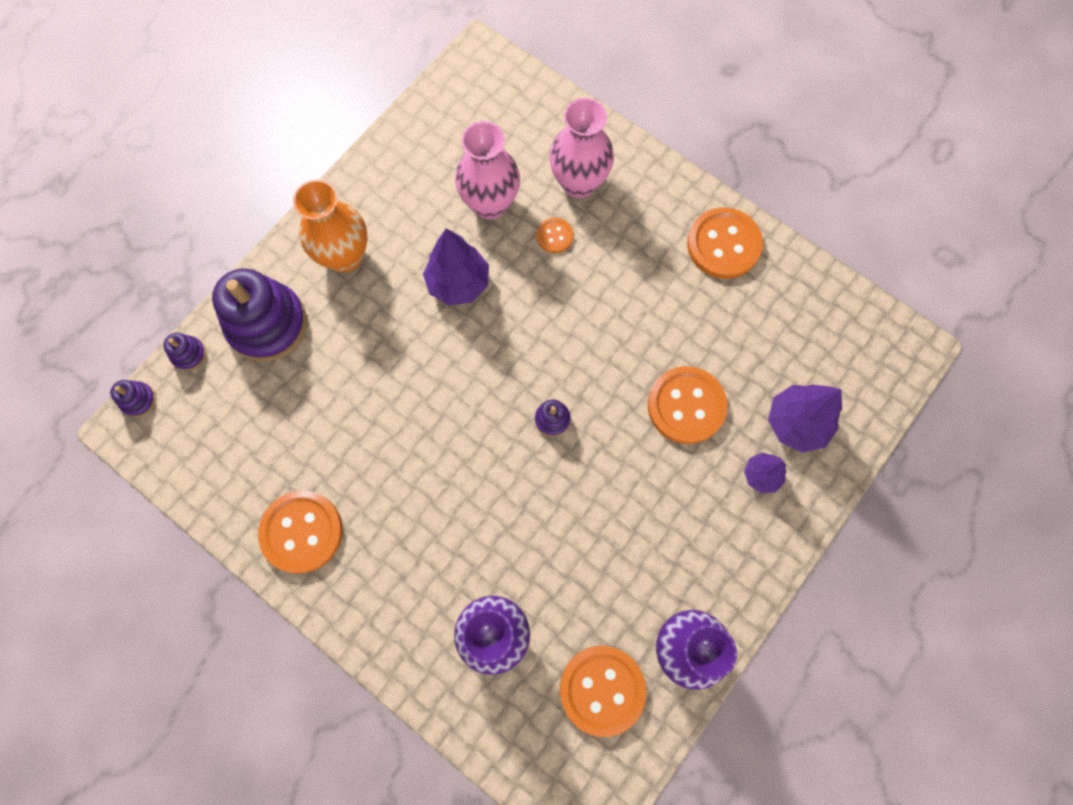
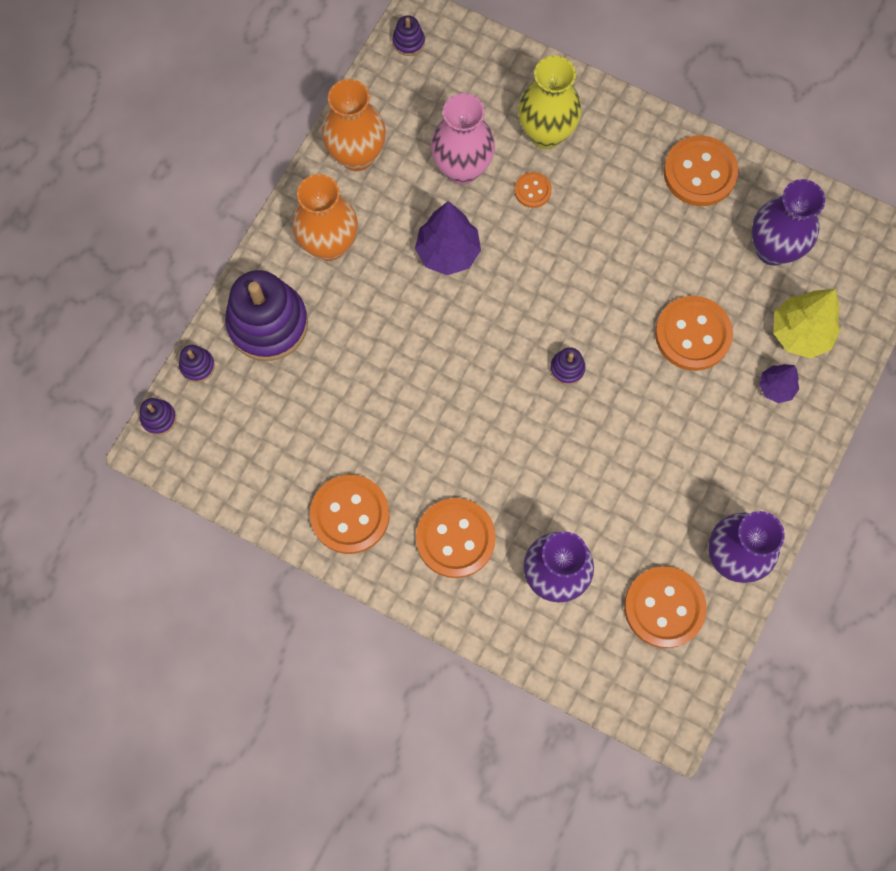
camera: 10 degrees left, 0 degrees up
pink vase [549,98,614,198] -> yellow vase [518,56,582,149]
purple tree [768,384,842,453] -> yellow tree [773,289,840,359]
none -> orange vase [322,79,386,171]
none -> purple stacking toy [392,15,425,56]
none -> orange button [416,498,496,578]
none -> purple vase [752,179,825,266]

